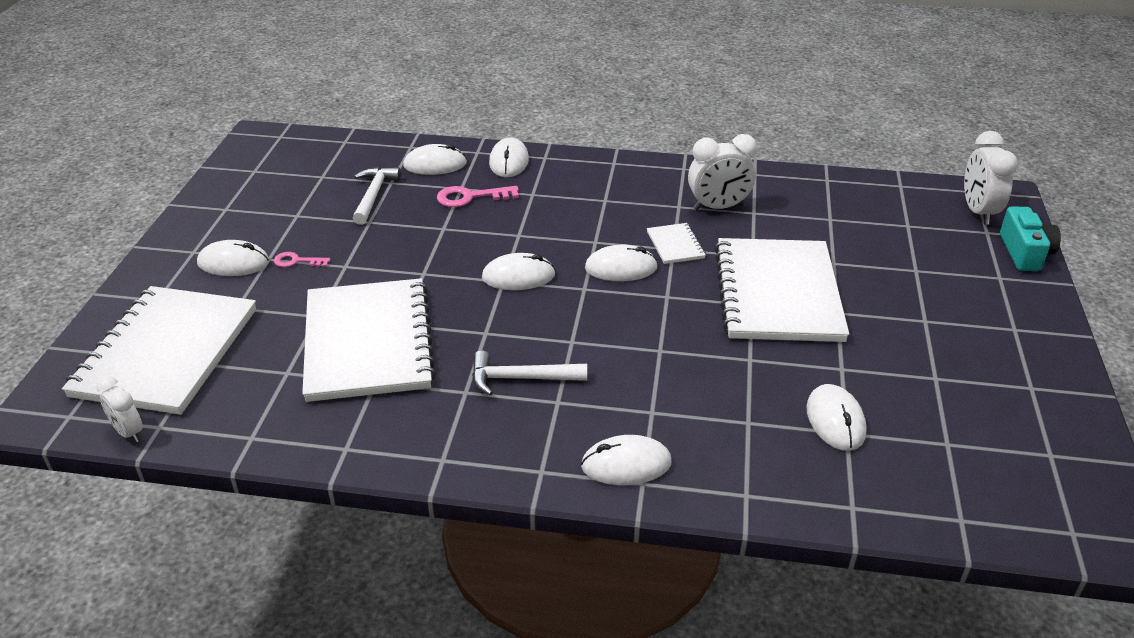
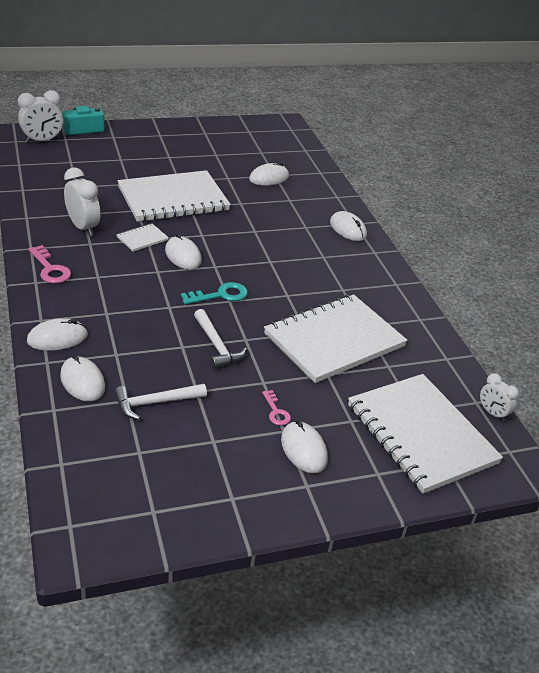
camera: 120 degrees left, 0 degrees up
white notebook [62,286,256,415] -> white notebook turned 75 degrees clockwise [348,374,503,494]
white clock [96,376,143,442] -> white clock turned 120 degrees clockwise [480,373,519,422]
pink key [437,186,519,207] -> pink key moved to [29,245,71,283]
white hammer [472,350,587,396] -> white hammer moved to [194,309,247,369]
white mouse [482,253,556,290] -> turquoise key [181,282,248,305]

